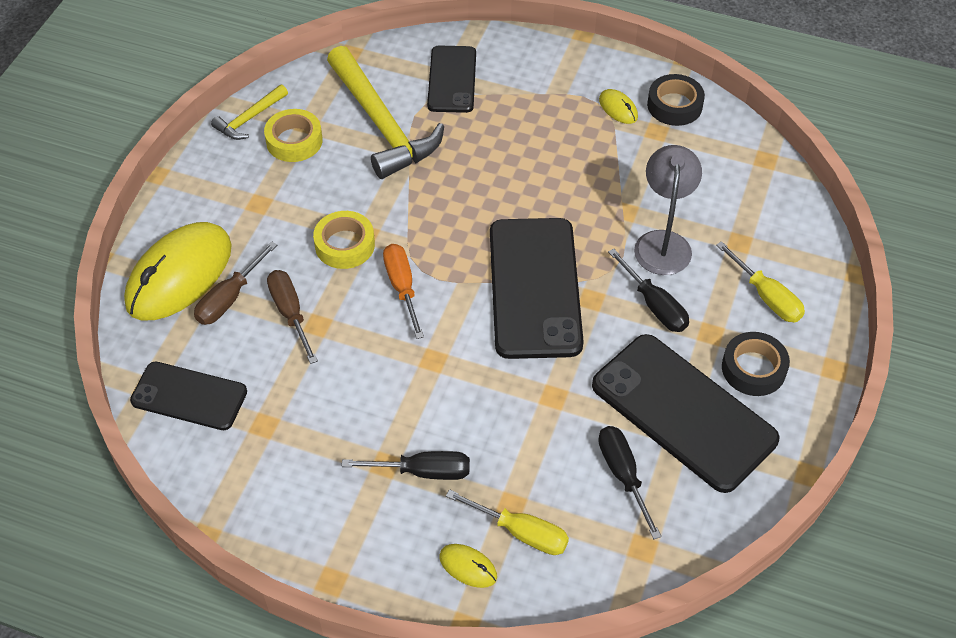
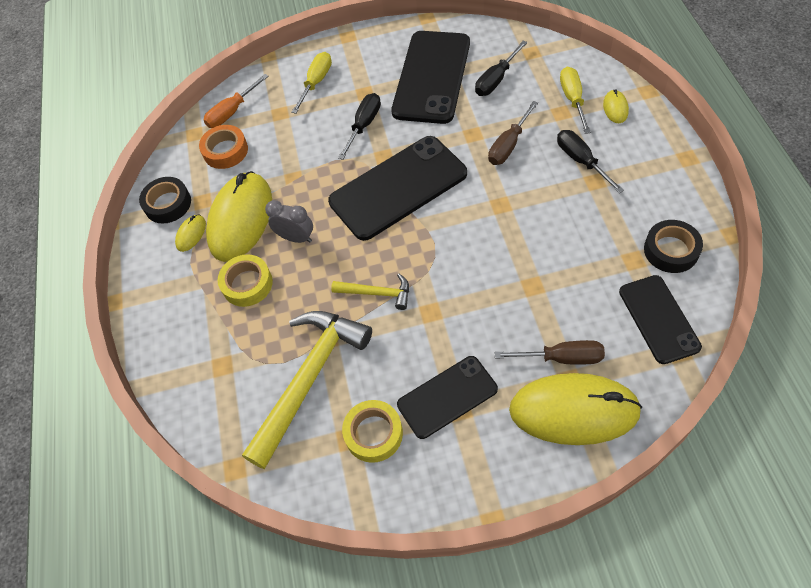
camera: 115 degrees left, 5 degrees up
yellow hammer [211,84,288,140] -> yellow hammer moved to [331,274,409,310]
brown screwdriver [267,270,318,364] -> brown screwdriver moved to [488,101,538,165]
yellow tape [313,211,375,269] -> yellow tape moved to [218,254,273,307]
orange screwdriver [383,244,424,339] -> orange screwdriver moved to [204,74,269,128]
black phone [427,45,476,113] -> black phone moved to [397,356,498,439]
grey lamp [634,145,702,275] -> none
black tape [722,332,790,396] -> black tape moved to [644,220,703,273]
none -> orange tape [199,125,248,169]
none -> yellow mouse [206,171,272,262]
none -> grey clock [265,200,313,243]

